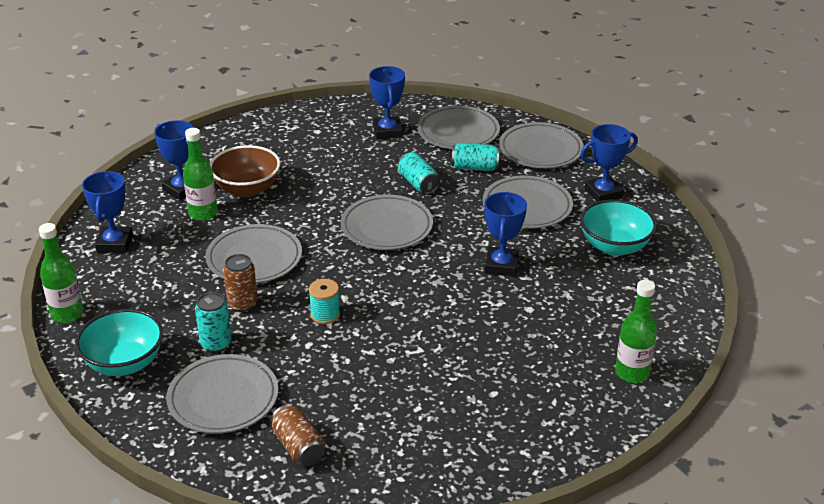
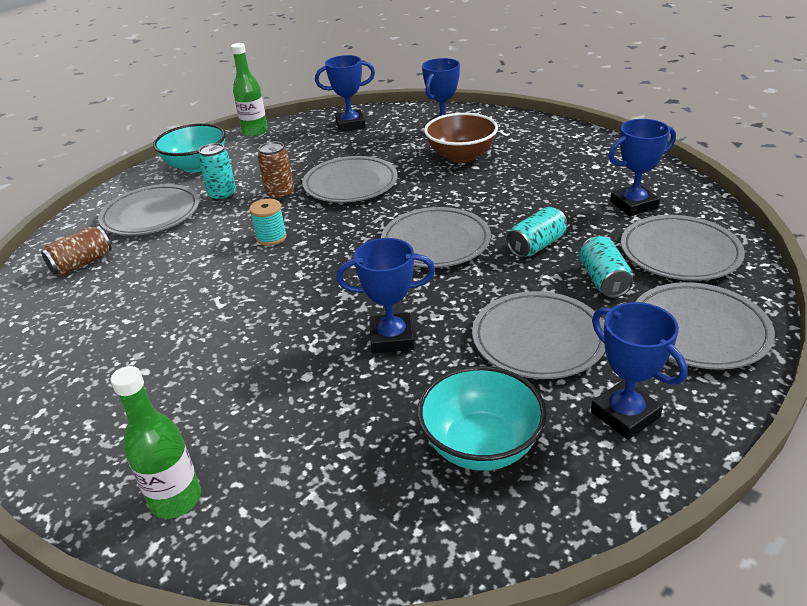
camera: 80 degrees right, 0 degrees up
green bottle [183,128,218,221] -> none

